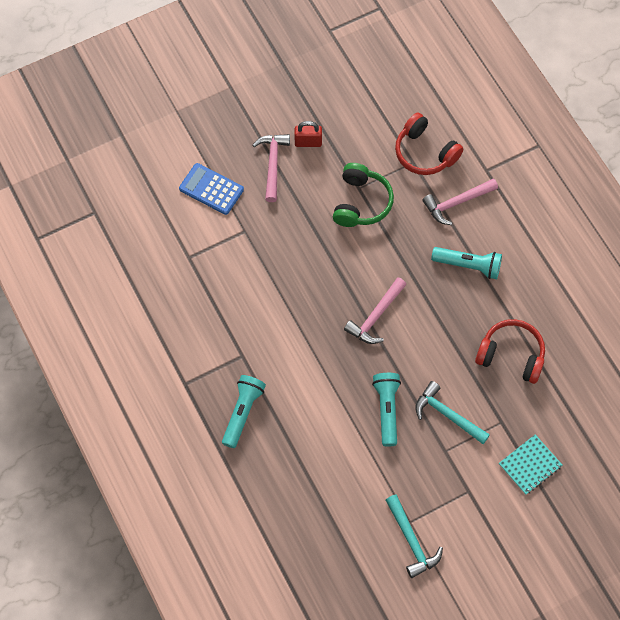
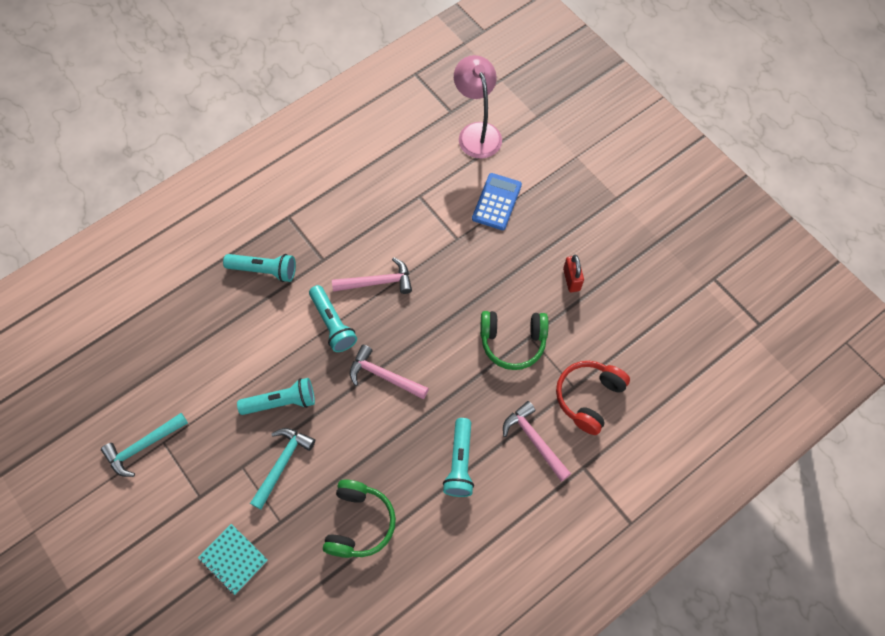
camera: 80 degrees right, 0 degrees up
pink hammer [252,134,290,202] -> pink hammer moved to [332,257,412,294]
red headphones [475,319,545,384] -> green headphones [323,479,396,558]
none -> turquoise flashlight [309,285,357,352]
none -> pink lamp [454,55,502,159]

